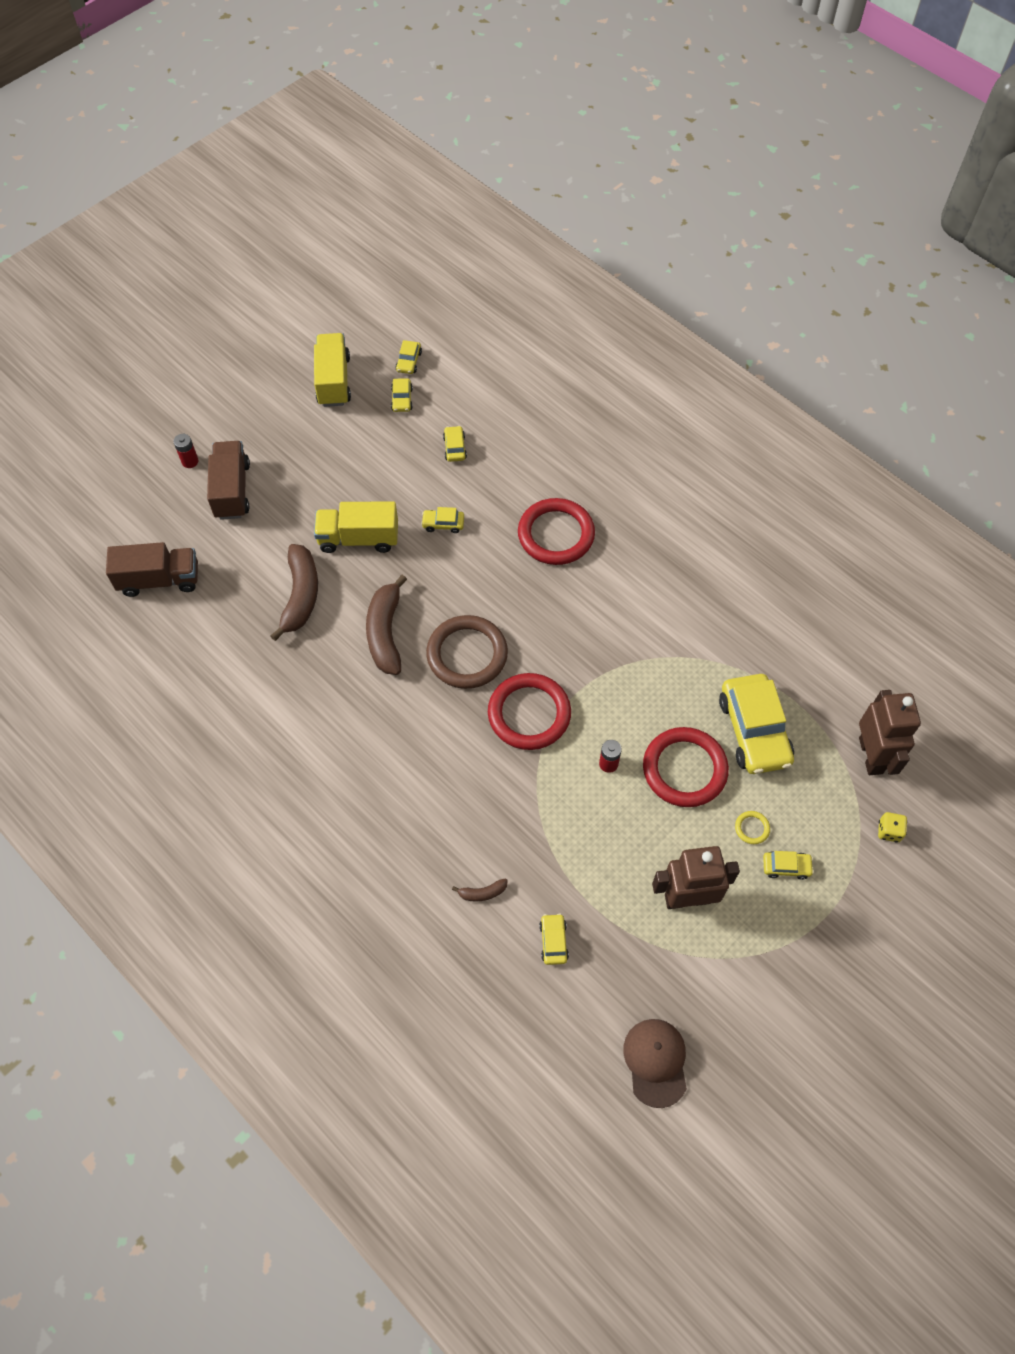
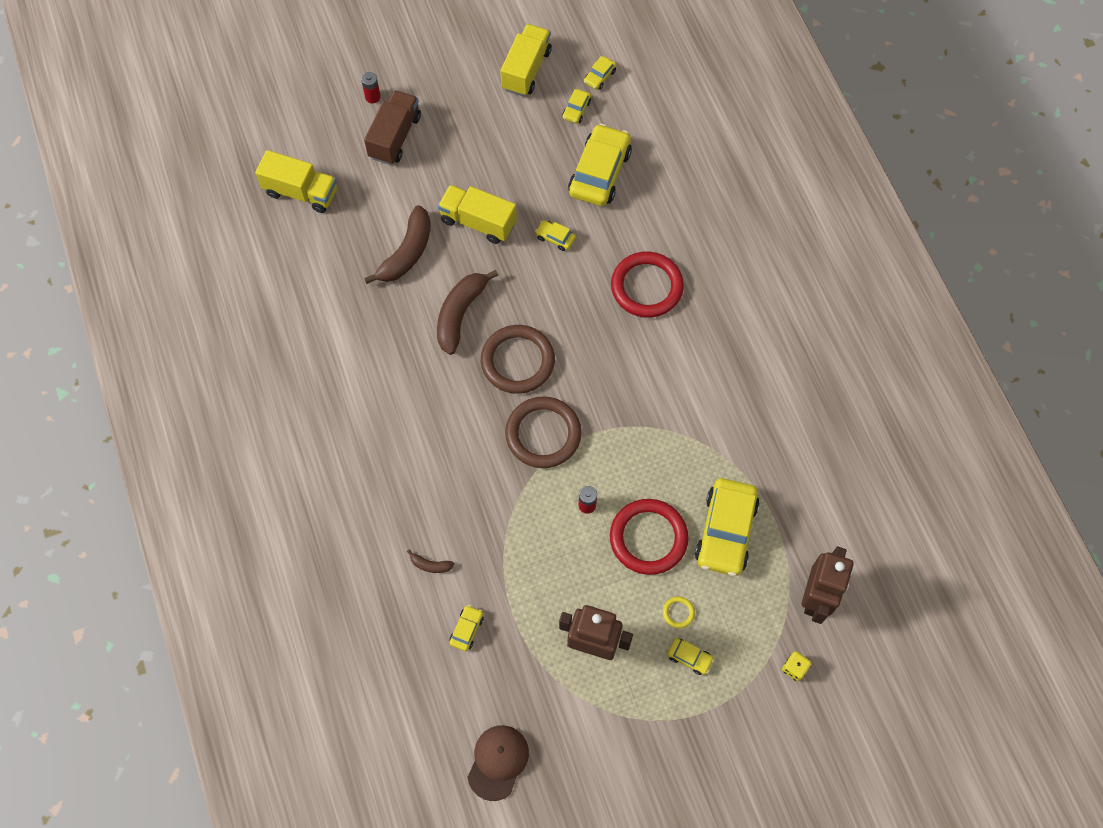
camera: 25 degrees right, 5 degrees up
brown truck [106,542,198,597] -> yellow truck [255,150,337,213]
yellow car [443,426,467,462] -> yellow car [568,124,632,206], size x2.25
red ring [488,673,571,750] -> brown ring [505,396,582,468]

